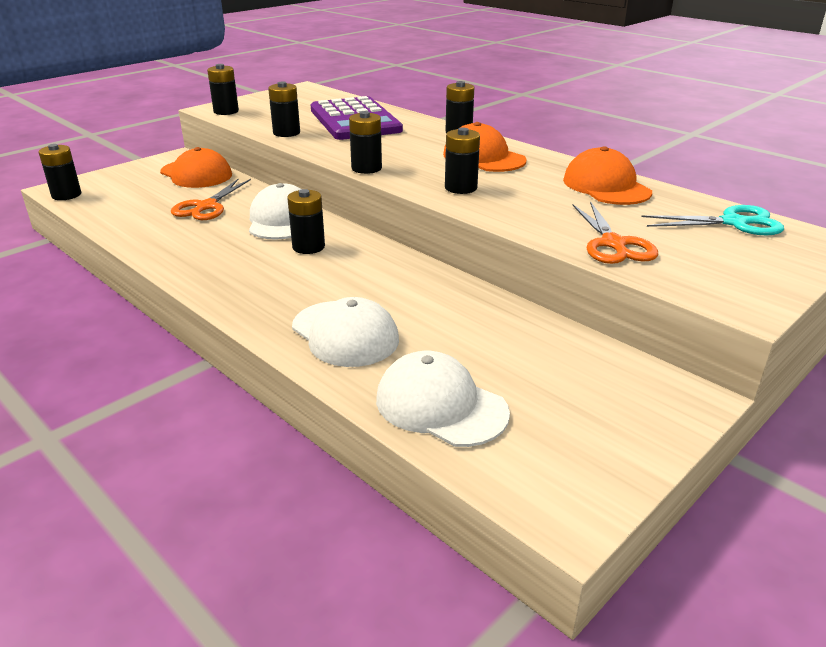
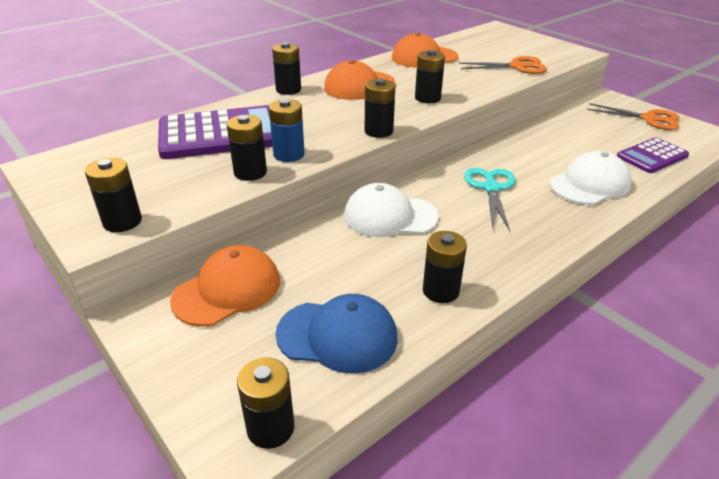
camera: 85 degrees left, 5 degrees up
orange scissors [171,179,251,220] -> orange scissors moved to [587,103,679,130]
black battery [287,189,325,254] -> black battery moved to [423,231,467,303]
white cap [376,351,510,447] -> purple calculator [617,137,689,173]
turquoise scissors [641,205,784,235] -> turquoise scissors moved to [464,168,515,231]
none -> blue battery [269,99,305,162]
none -> blue cap [275,294,398,373]

